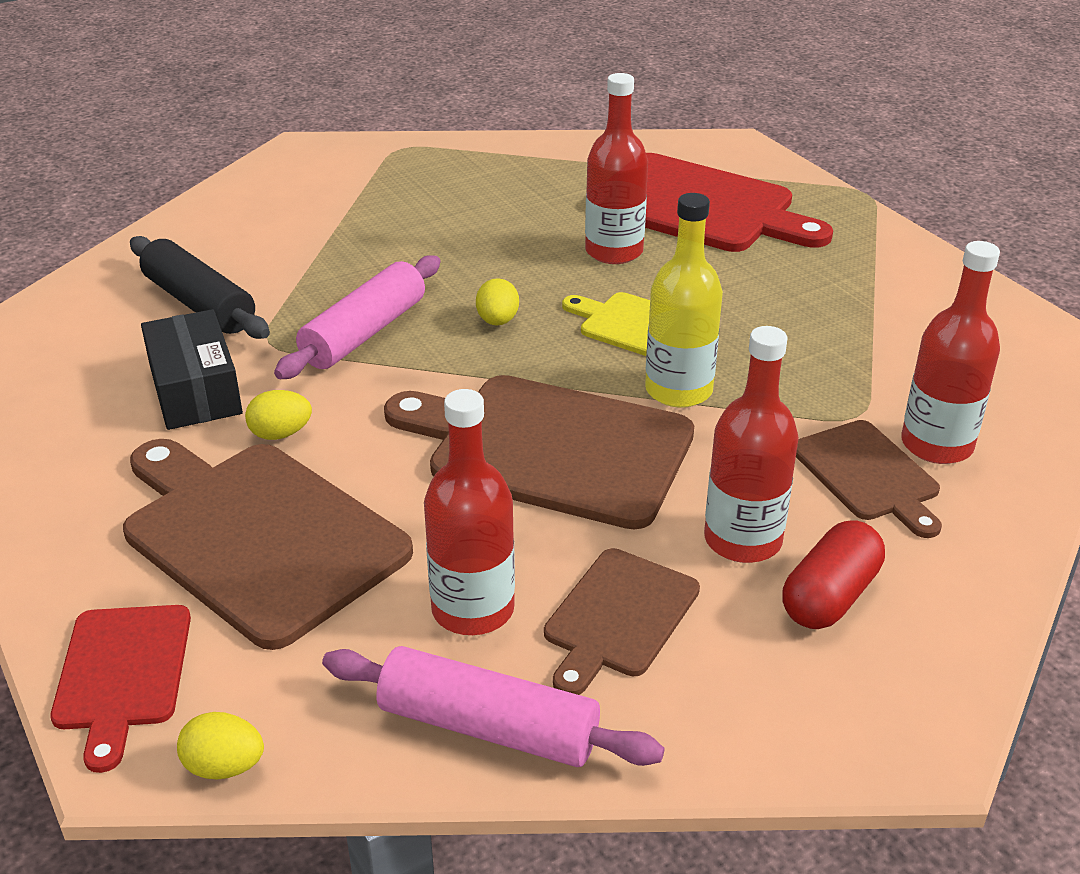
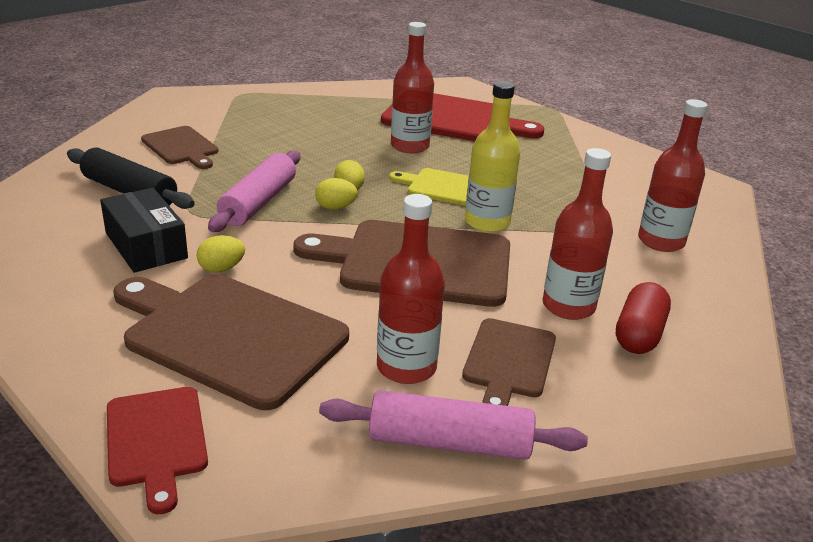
camera: 15 degrees left, 5 degrees down
yellow egg [177,712,264,780] -> yellow egg moved to [315,178,358,210]
brown cutting board [796,420,942,538] -> brown cutting board moved to [141,126,218,169]

